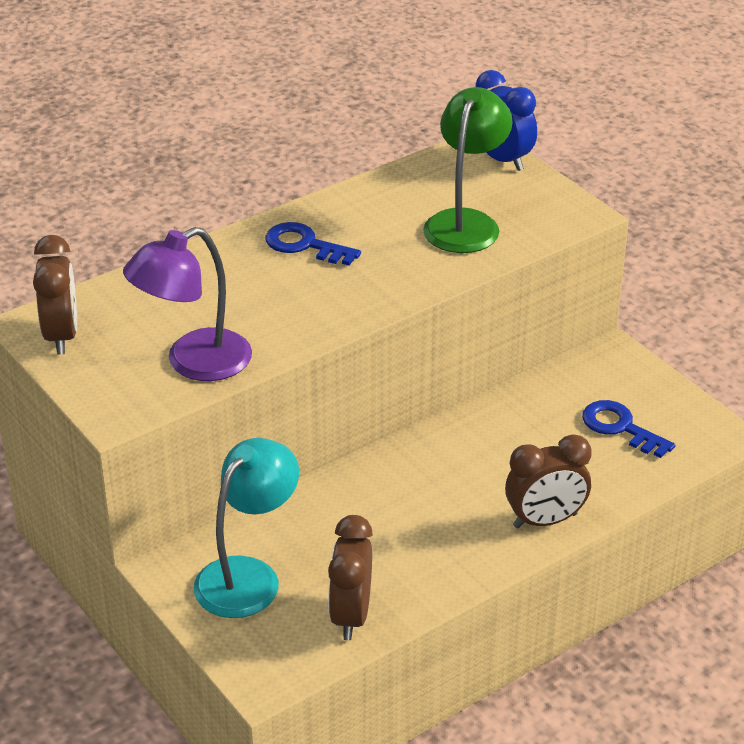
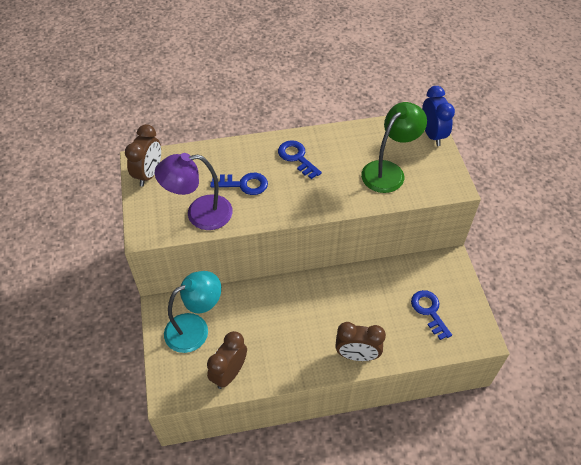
camera: 25 degrees right, 15 degrees up
none -> blue key [210,173,268,195]

